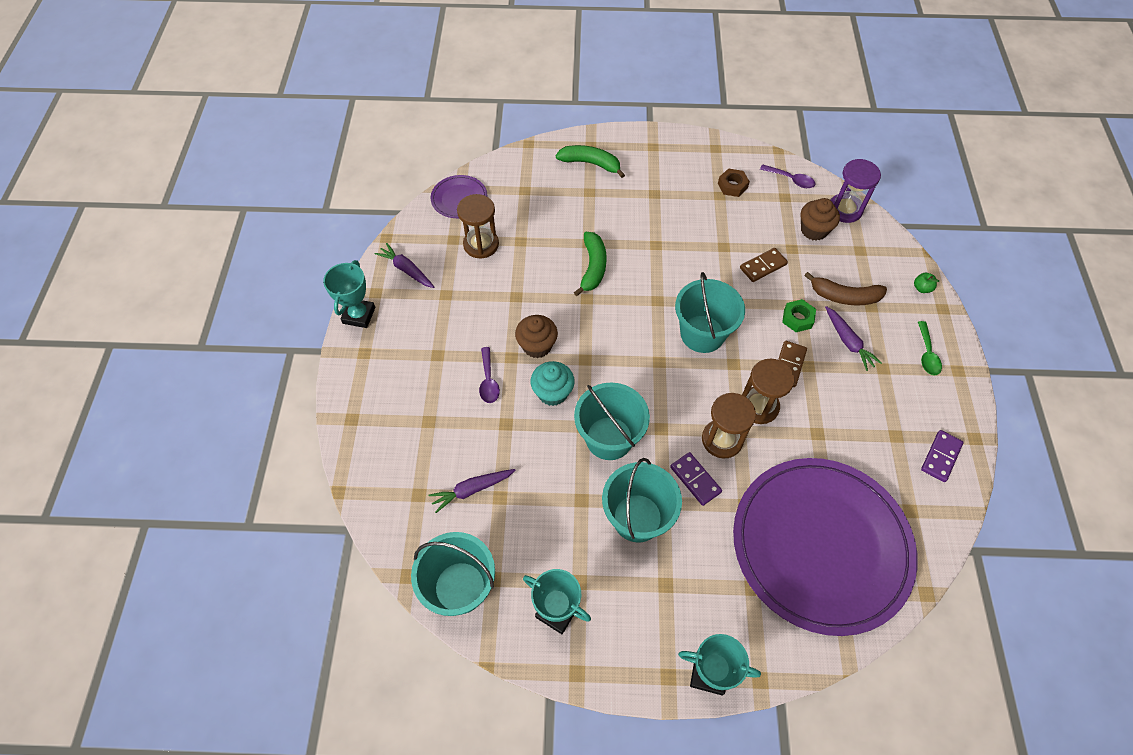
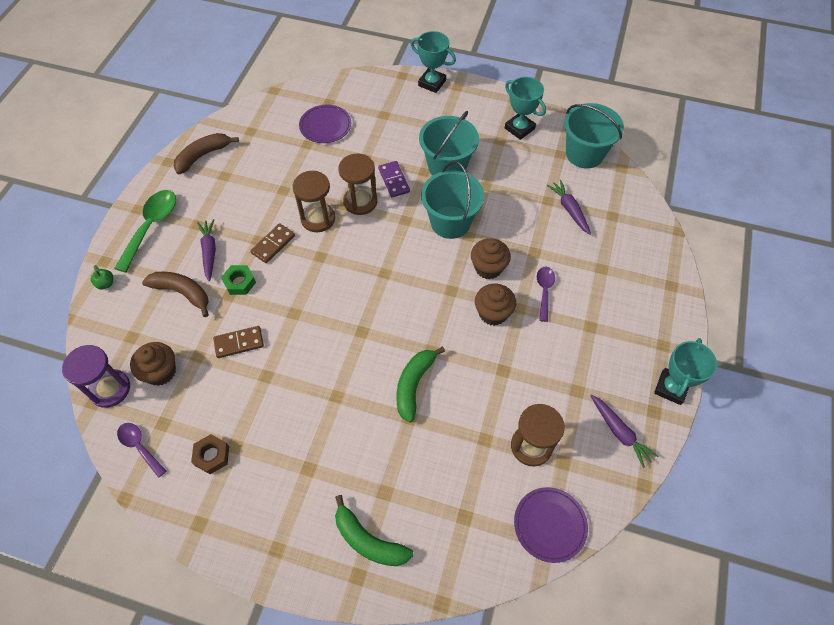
camera: 165 degrees left, 0 degrees up
purple carrot [428,469,515,513] -> purple carrot turned 105 degrees counterclockwise [547,180,591,235]
turquoise cupcake [531,361,575,406] -> brown cupcake [471,238,511,279]
turquoise bucket [675,272,745,353] -> none
purple plate [733,458,918,636] -> purple plate [299,105,351,143], size x0.41
green spoon [918,321,942,375] -> green spoon [114,190,176,272], size x1.70
purple domino [921,430,964,482] -> brown banana [173,133,239,174]

